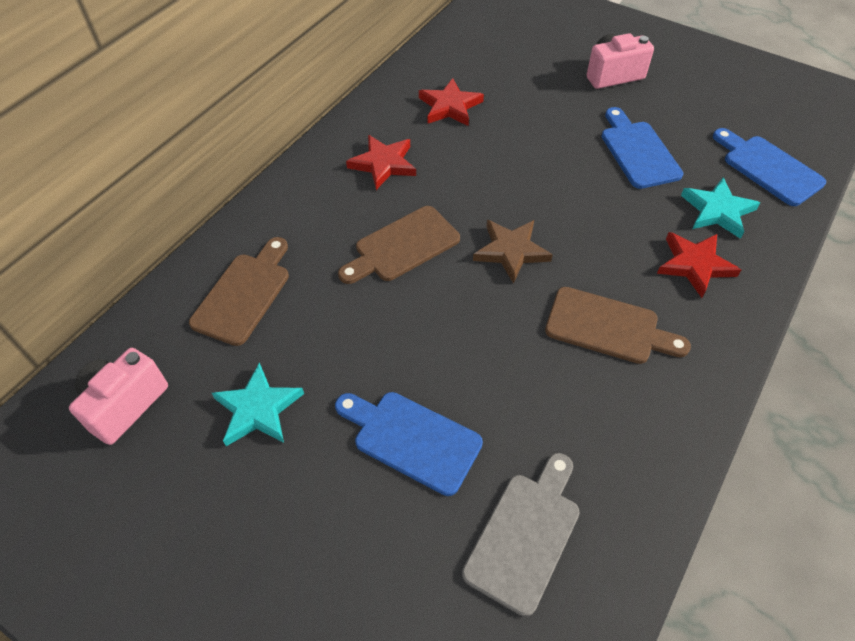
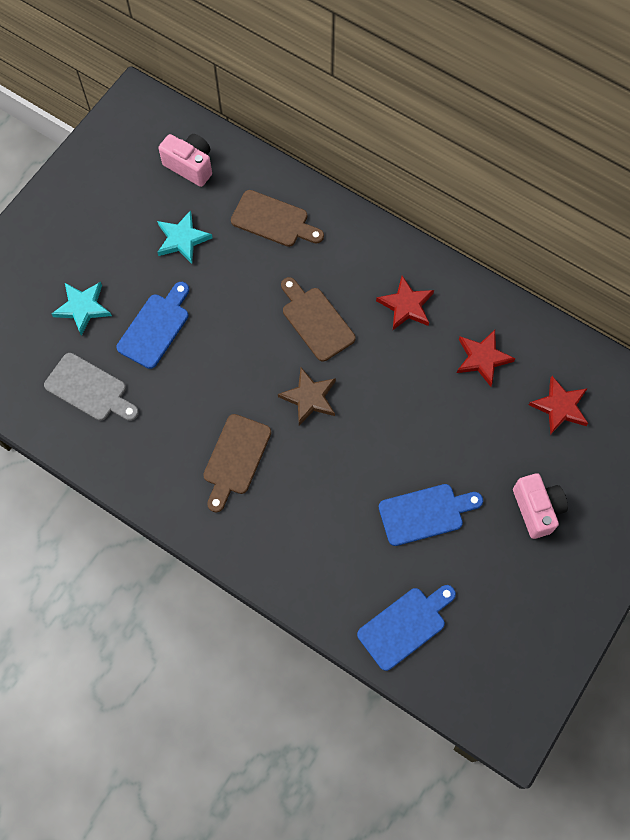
camera: 90 degrees right, 15 degrees up
red star [657,232,741,298] -> red star moved to [529,376,588,434]
turquoise star [681,178,760,239] -> turquoise star moved to [52,282,112,336]

